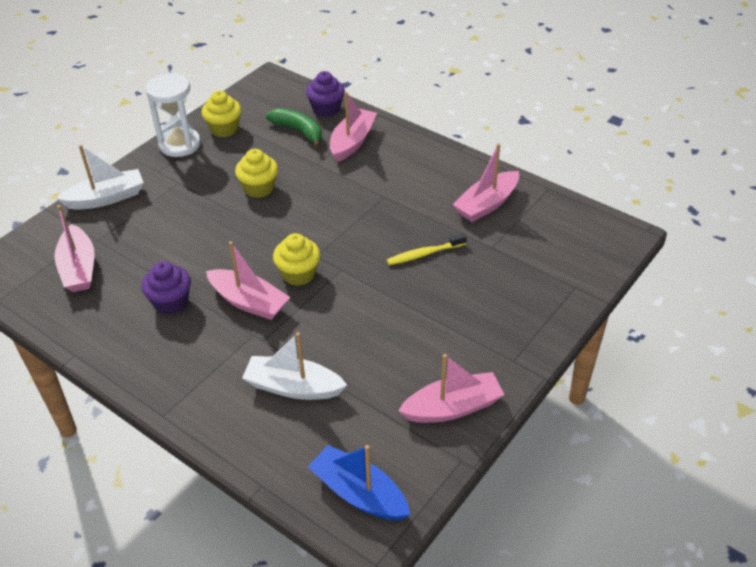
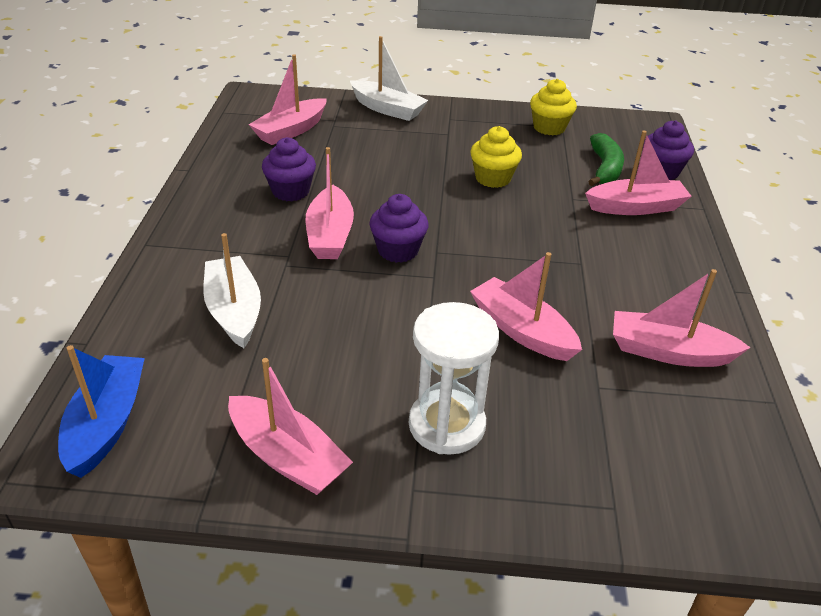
camera: 55 degrees right, 5 degrees down
white hourglass [145,73,201,157] -> white hourglass moved to [409,302,499,455]
yellow cupcake [273,233,320,286] -> purple cupcake [369,194,428,263]
yellow toothbrush [387,233,467,265] -> pink boat [470,252,582,361]

